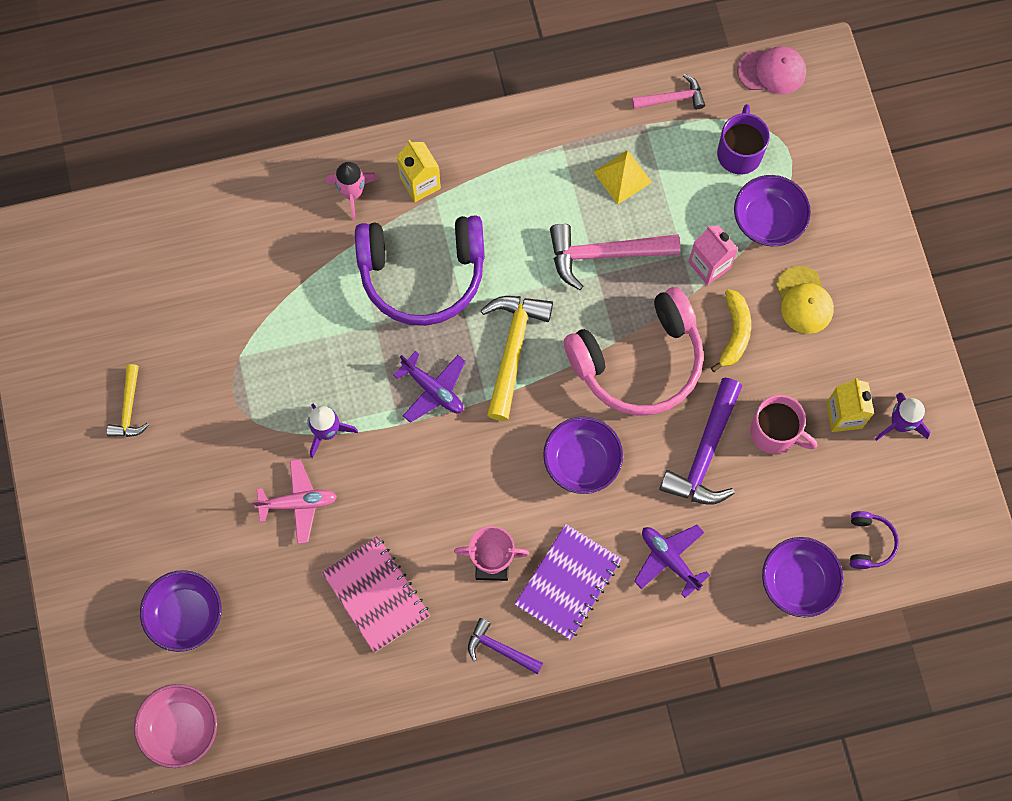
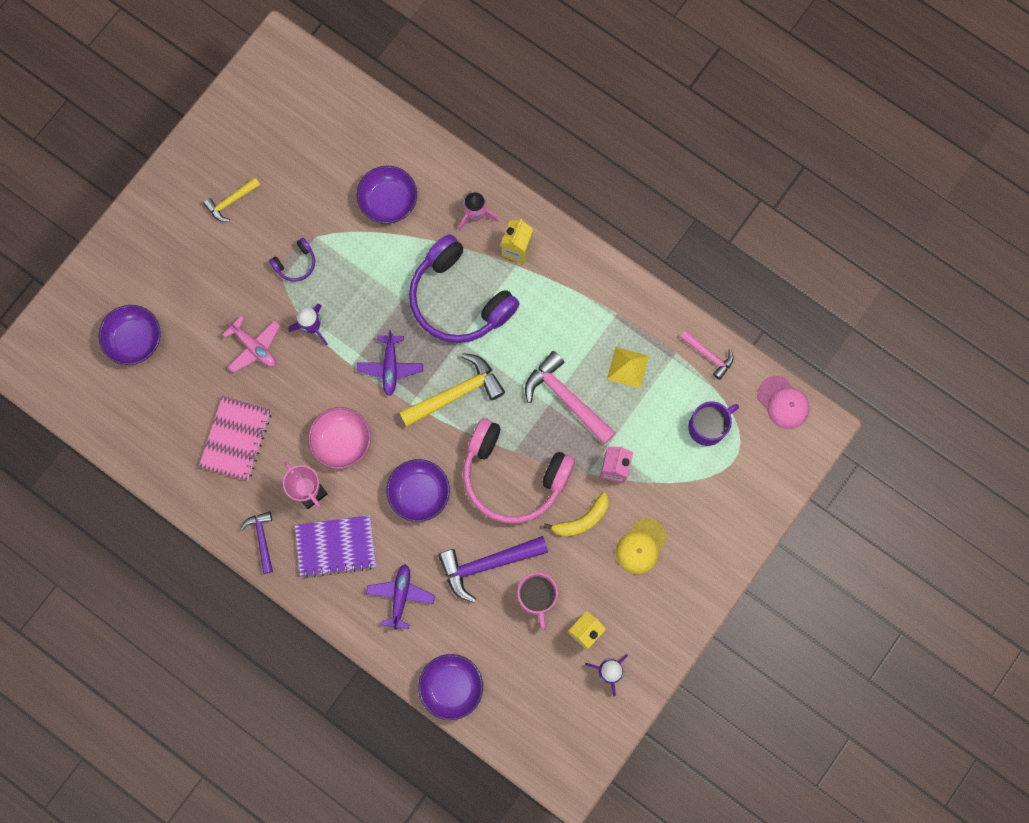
camera: 50 degrees right, 5 degrees up
pink bowl [134,684,217,768] -> pink bowl moved to [308,407,371,469]
purple bowl [734,175,811,246] -> purple bowl moved to [357,166,417,224]
purple headphones [850,511,899,569] -> purple headphones moved to [269,238,315,282]

